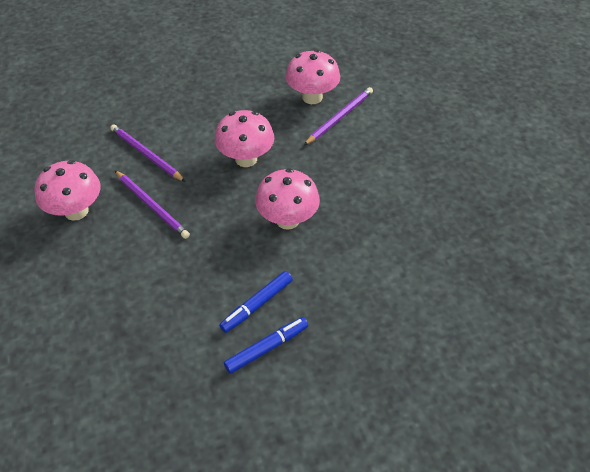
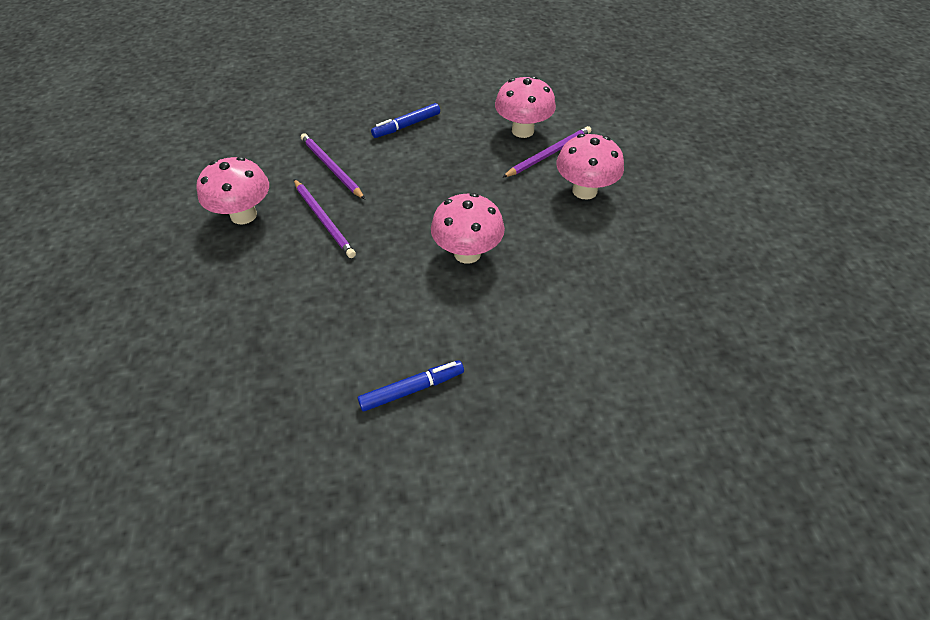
camera: 10 degrees right, 0 degrees up
pink mushroom [215,110,274,167] -> pink mushroom moved to [556,134,624,200]
blue marker [219,271,293,333] -> blue marker moved to [371,103,440,138]

